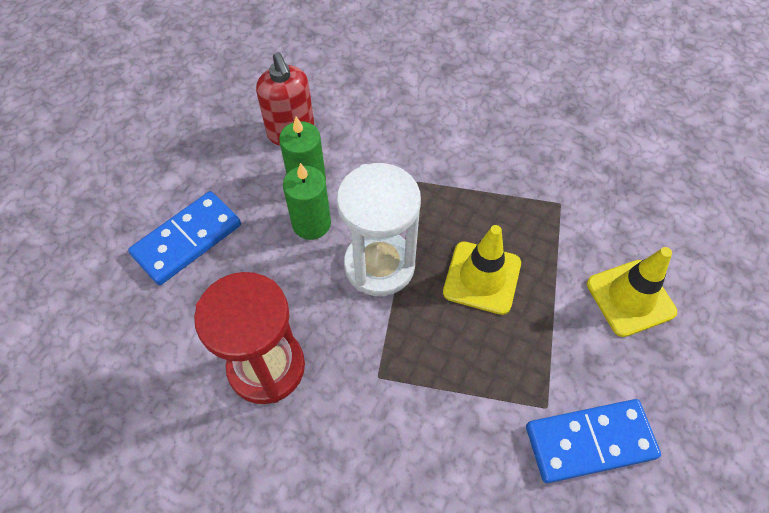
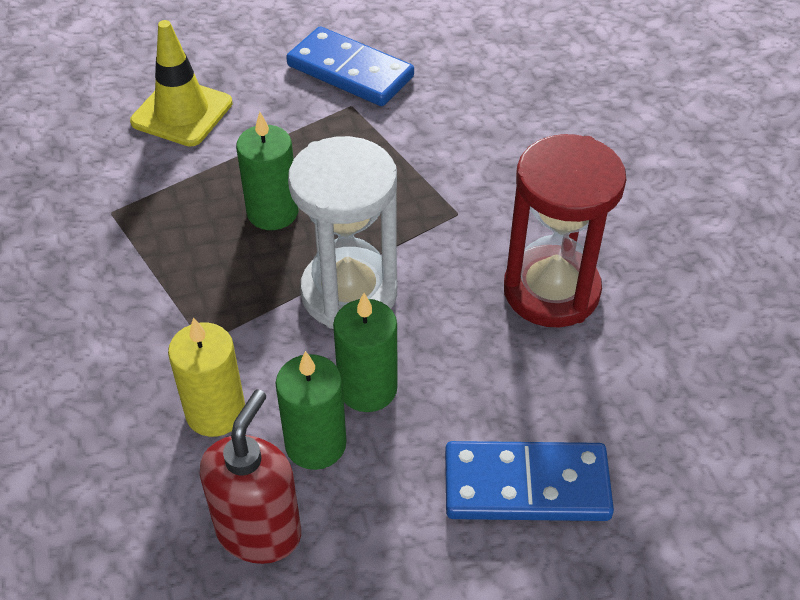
camera: 135 degrees left, 10 degrees down
yellow traffic cone [443,225,521,315] -> green candle [236,112,299,230]
none -> yellow candle [168,317,245,437]

